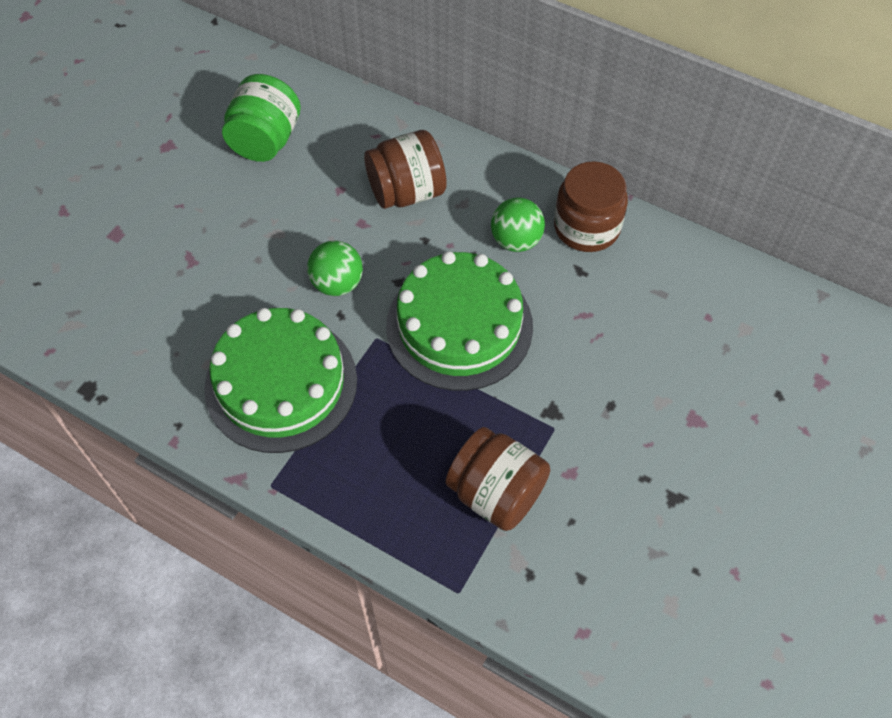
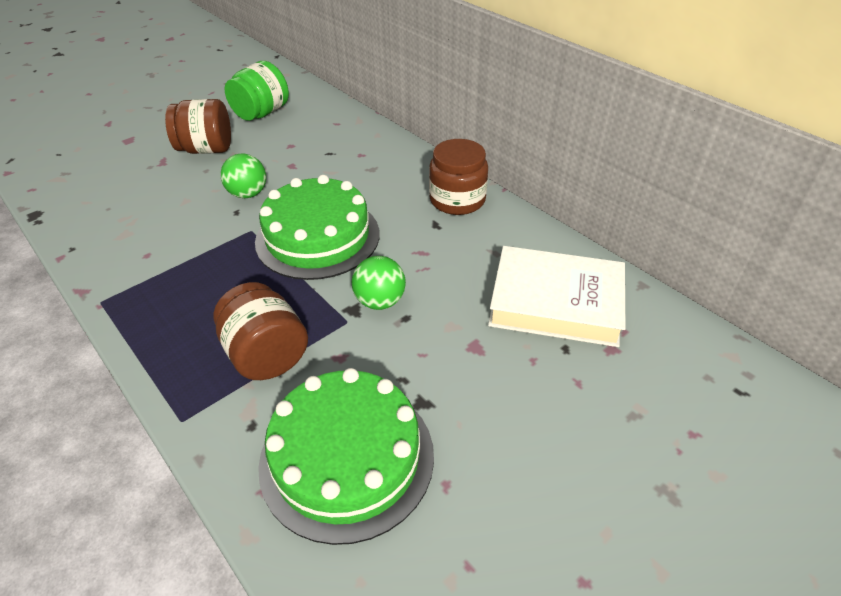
camera: 20 degrees right, 15 degrees down
green cake [204,308,357,453] -> green cake moved to [258,368,434,545]
brown jar [364,130,447,209] -> brown jar moved to [165,99,231,154]
green ball [491,197,545,252] -> green ball moved to [352,256,406,310]
none -> white book [488,246,626,347]

